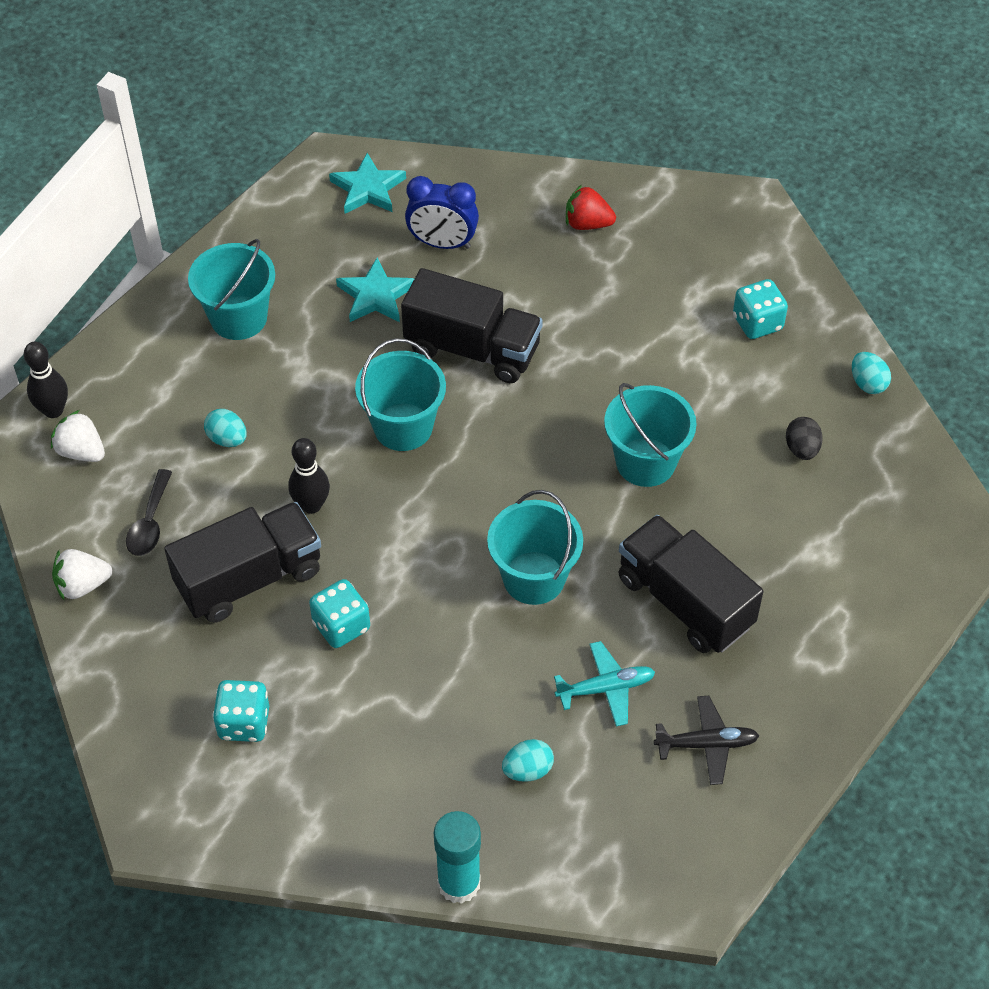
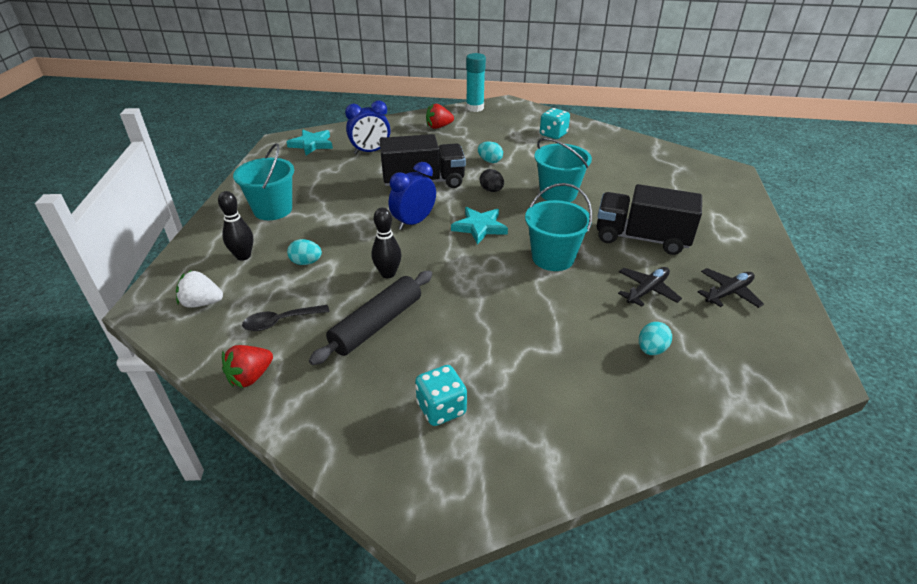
camera: 30 degrees left, 15 degrees down
black bowling pin [24,342,68,418] -> black bowling pin moved to [218,191,253,261]
white strawberry [52,549,112,600] -> red strawberry [222,345,273,388]
black spoon [126,469,172,556] -> black spoon turned 90 degrees clockwise [242,305,329,331]
black truck [164,502,321,623] -> black rolling pin [309,271,433,365]
turquoise dice [309,579,370,648] -> none
turquoise star [336,257,414,322] -> turquoise star moved to [451,207,508,245]
turquoise bucket [355,338,446,451] -> blue clock [389,162,436,230]
turquoise glue stick [434,811,481,904] -> turquoise glue stick moved to [466,53,486,112]
turquoise plane [554,641,655,727] -> black plane [618,267,682,307]
black egg [786,417,823,460] -> black egg moved to [480,169,504,192]
turquoise egg [852,352,891,394] -> turquoise egg moved to [478,142,503,163]

